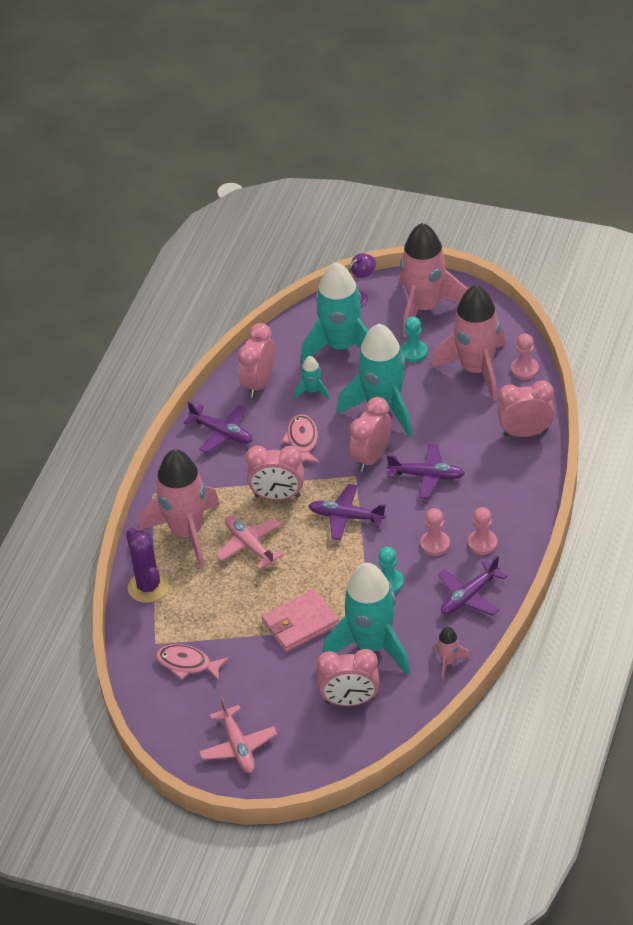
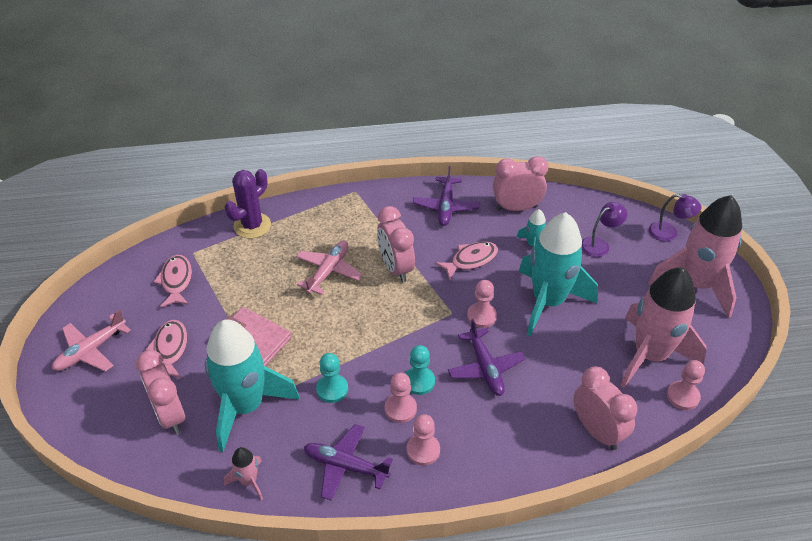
camera: 60 degrees right, 0 degrees up
pink rocket [139,449,220,568] -> none
turquoise rocket [301,262,368,365] -> purple lamp [582,202,627,257]
purple plane [309,484,386,540] -> none
pink clock [349,397,392,472] -> pink pawn [467,280,497,328]
turquoise pawn [400,316,428,362] -> turquoise pawn moved to [405,345,435,395]
none -> pink fish [145,320,187,378]

